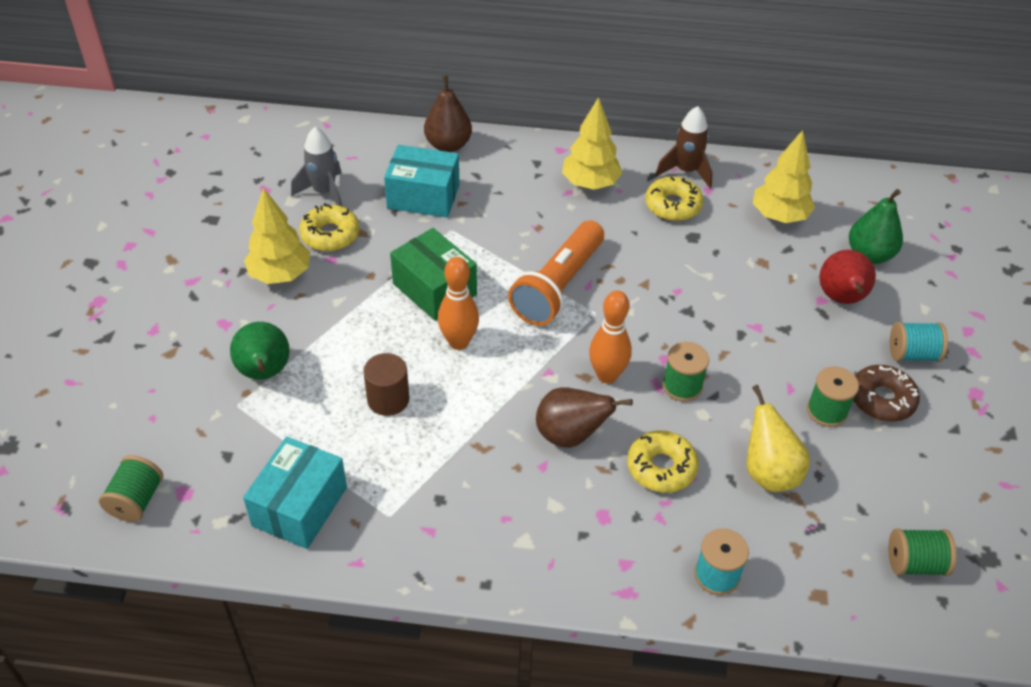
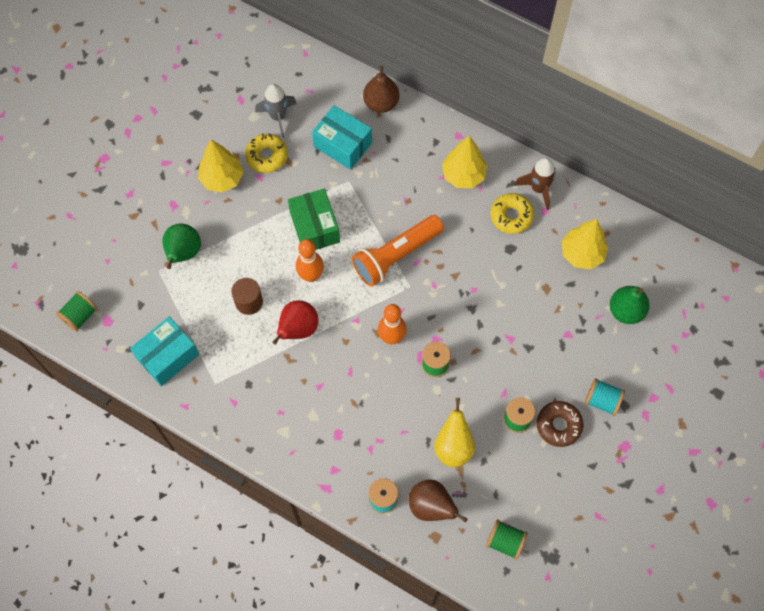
camera: 25 degrees right, 20 degrees up
brown pear [536,387,633,448] -> brown pear moved to [409,480,467,522]
yellow donut [627,430,699,493] -> none
red pear [819,250,876,304] -> red pear moved to [272,300,318,345]

